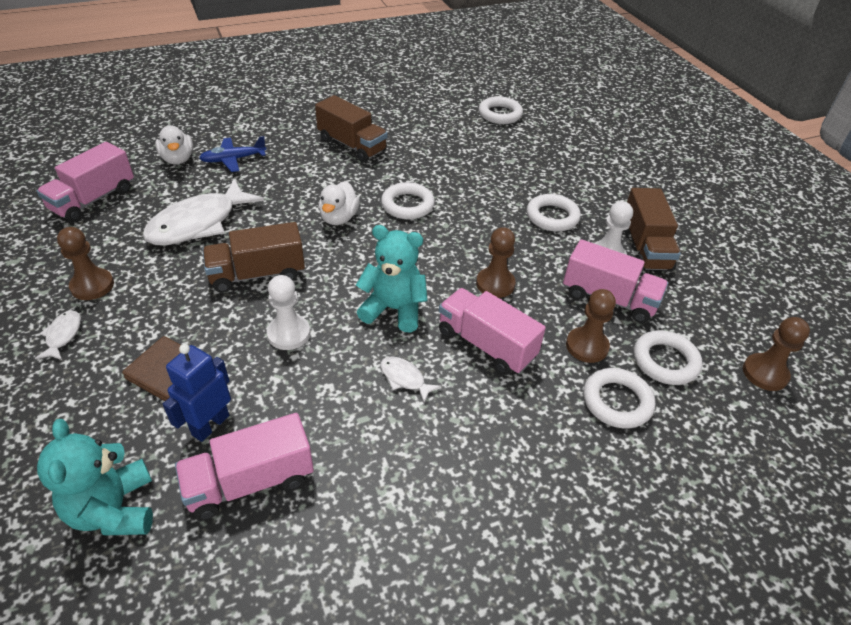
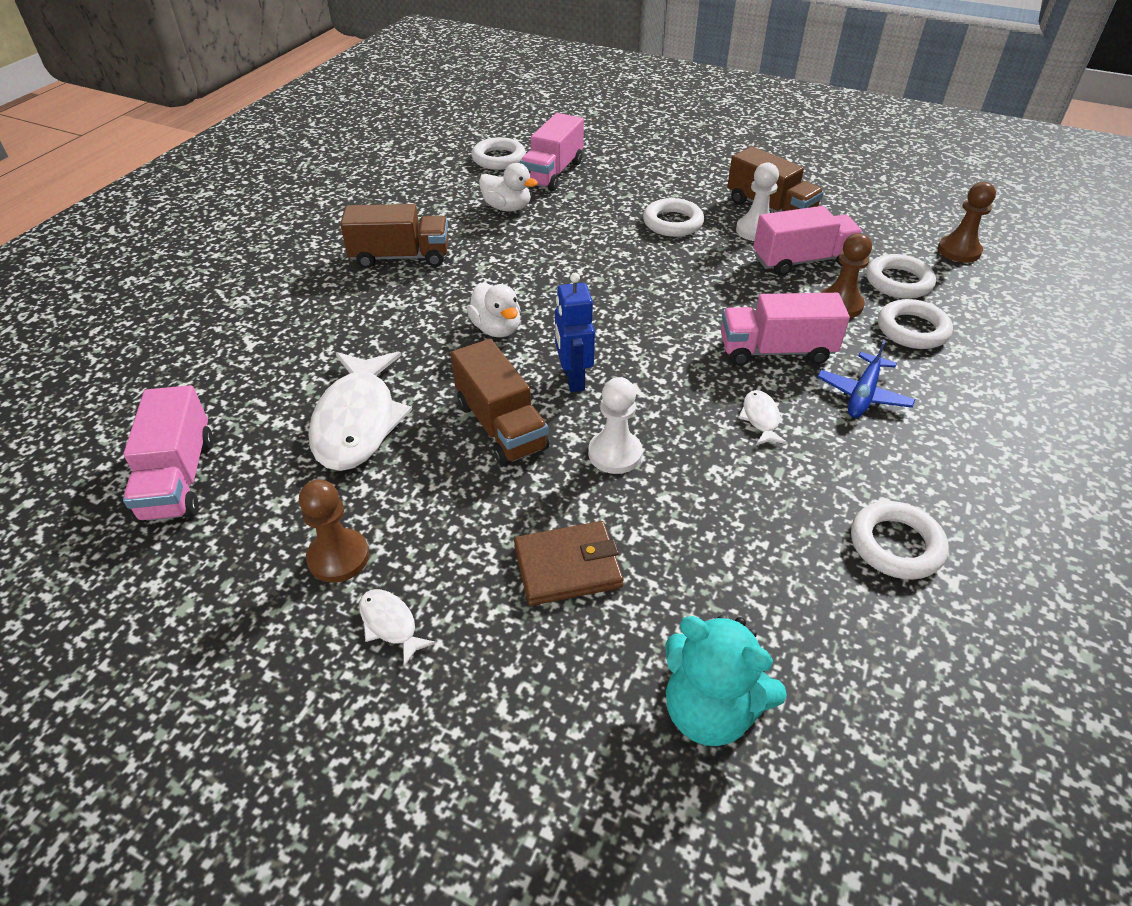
camera: 40 degrees left, 0 degrees up
white duck [155,125,193,164] -> white duck moved to [479,163,538,212]
blue robot [163,344,231,442] -> blue robot moved to [555,273,595,392]
pink truck [175,413,314,520] -> pink truck moved to [520,113,584,191]
blue plane [199,136,267,172] -> blue plane moved to [817,340,915,418]
brown truck [203,222,305,293] -> brown truck turned 60 degrees counterclockwise [451,339,549,466]
turquoise teddy bear [356,225,428,332] -> none
white fish [380,356,441,402] -> white fish turned 90 degrees clockwise [738,390,788,445]
white ring [381,182,435,220] -> white ring moved to [851,501,949,580]
brown pawn [476,227,516,298] -> none

